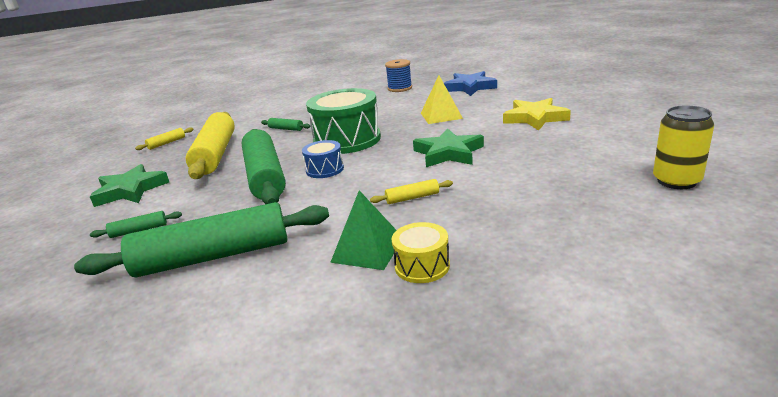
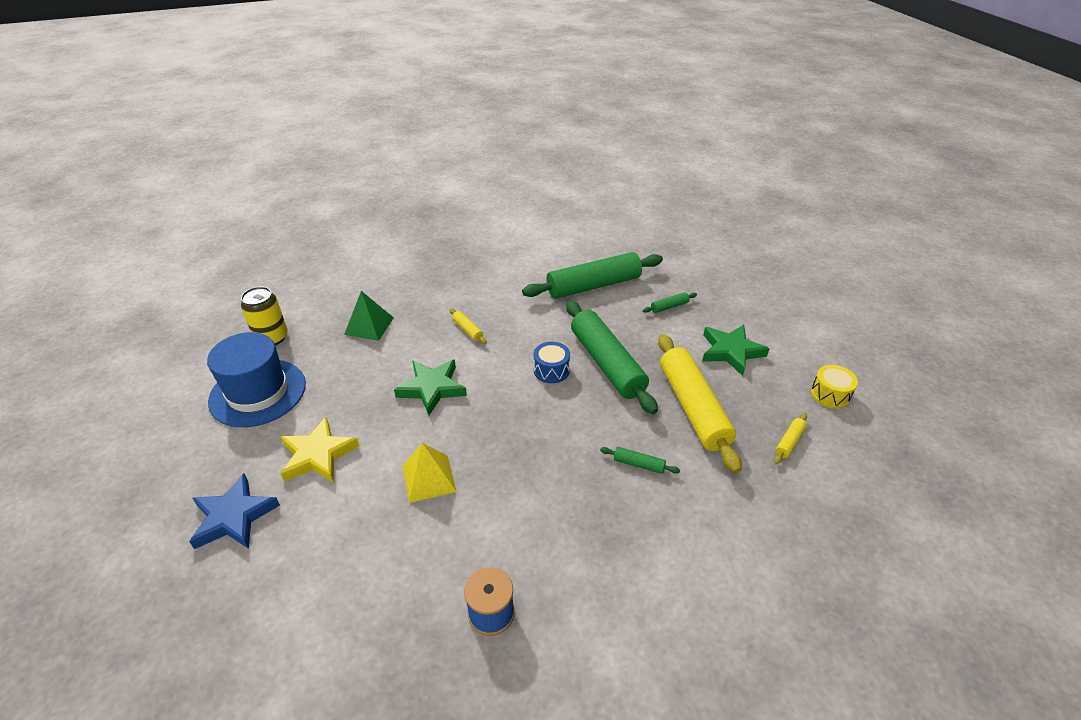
camera: 170 degrees right, 15 degrees up
green drum [306,88,381,154] -> none
green pyramid [330,190,396,270] -> green pyramid moved to [344,291,394,341]
yellow rolling pin [370,179,453,204] -> yellow rolling pin turned 75 degrees clockwise [449,308,487,344]
yellow drum [391,222,450,283] -> yellow drum moved to [811,365,858,409]
blue star [444,71,497,96] -> blue star moved to [189,473,280,549]
none -> blue hat [207,332,306,427]

